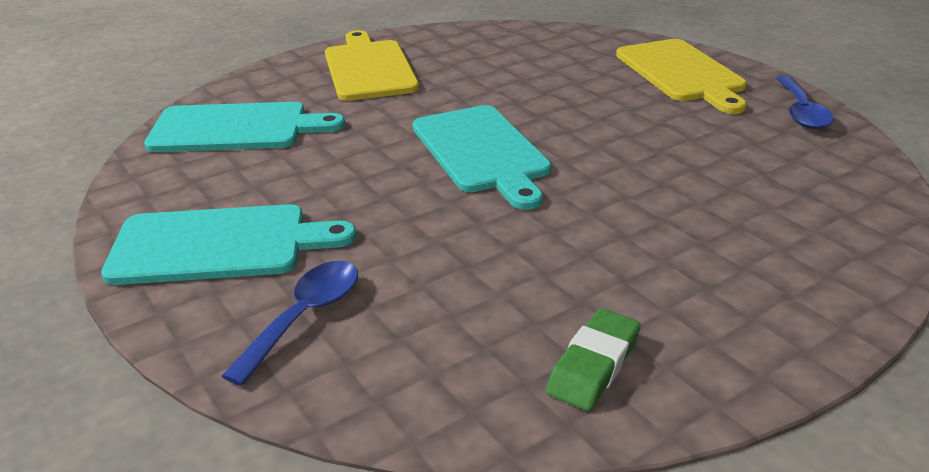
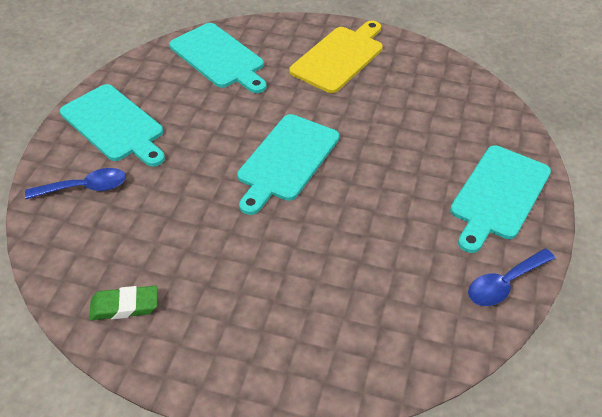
camera: 50 degrees right, 15 degrees up
yellow cutting board [616,39,747,114] -> turquoise cutting board [450,146,551,253]

